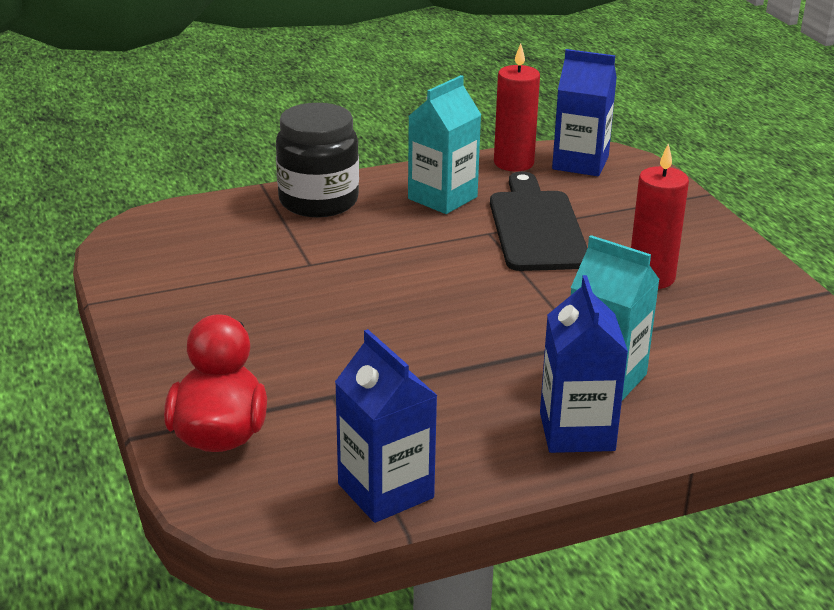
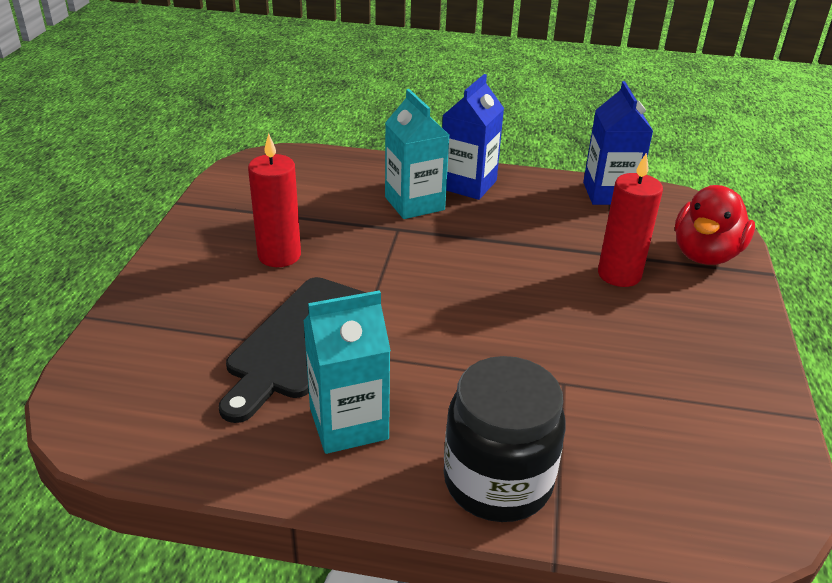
camera: 150 degrees left, 5 degrees up
red candle [494,43,540,171] -> red candle moved to [598,153,663,287]
blue carton [552,49,617,176] -> none

